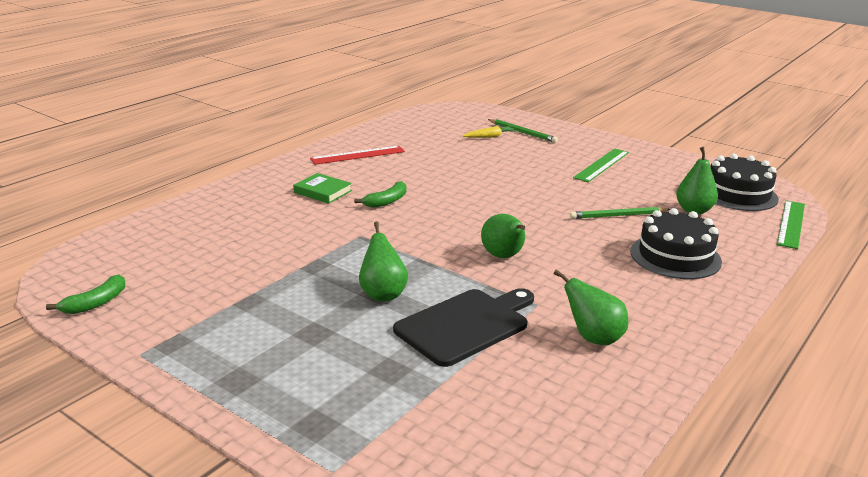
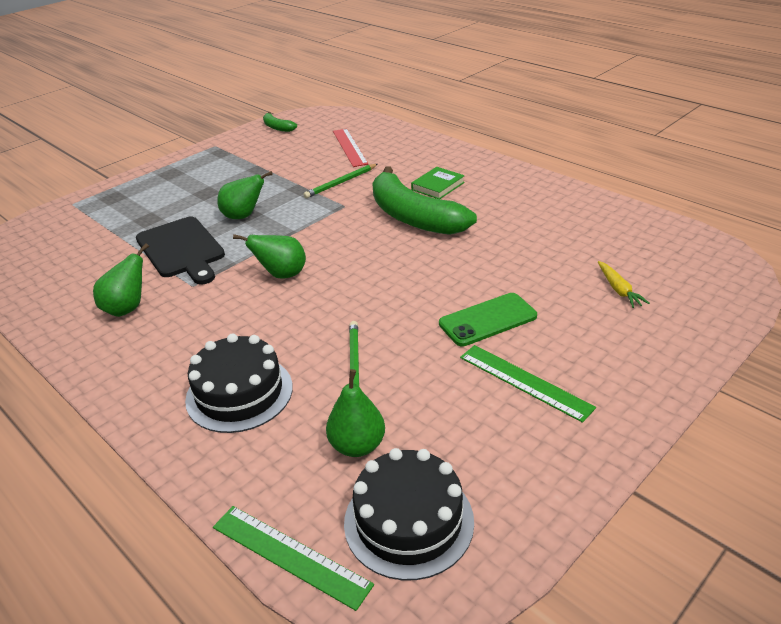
camera: 100 degrees right, 10 degrees up
red ruler [310,146,405,165] -> red ruler moved to [333,128,368,167]
green banana [354,181,407,208] -> green banana [372,167,477,235], size x2.27
green pencil [488,119,558,143] -> green pencil moved to [303,164,378,198]
none -> green phone [439,293,537,346]

